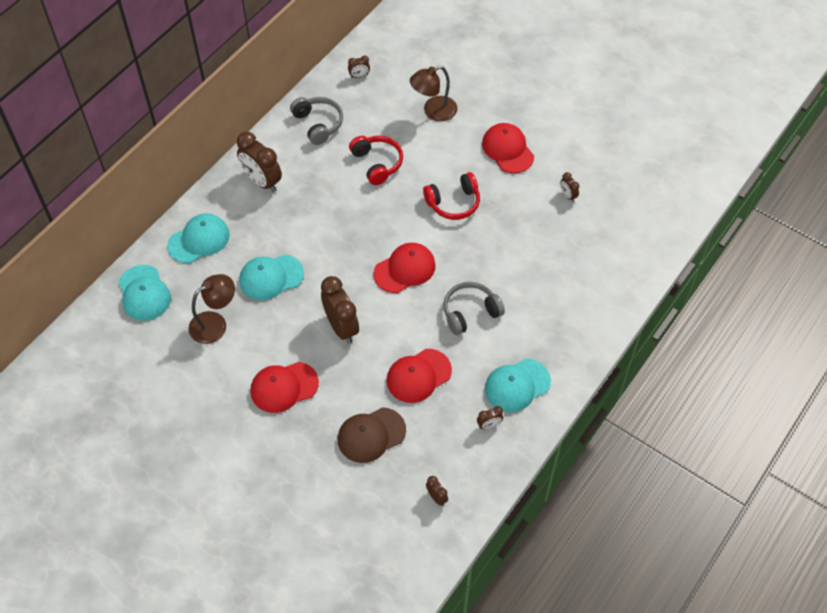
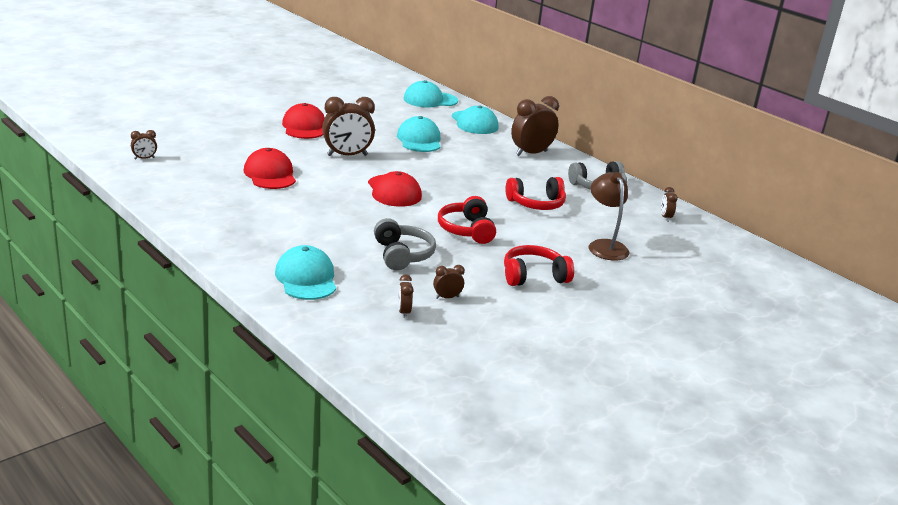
camera: 100 degrees right, 30 degrees down
brown lamp [188,274,235,344] -> none
brown cap [338,407,406,463] -> none
grey headphones [443,282,505,335] -> grey headphones moved to [374,218,436,271]
brown clock [477,406,503,429] -> brown clock moved to [398,274,414,318]
red cap [482,123,534,173] -> red headphones [504,245,574,286]
turquoise cap [485,359,551,412] -> turquoise cap moved to [275,245,336,300]

